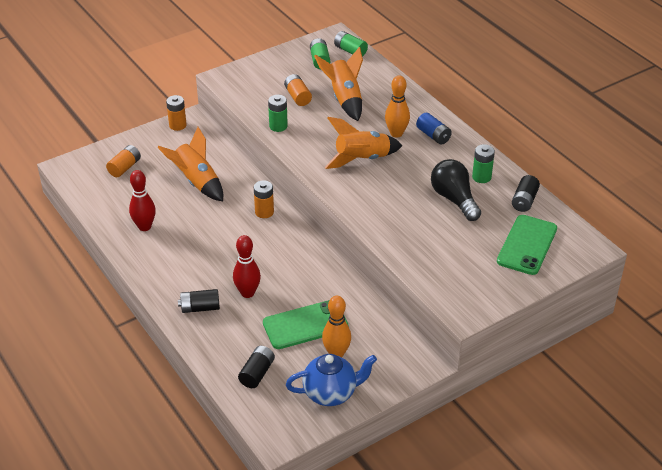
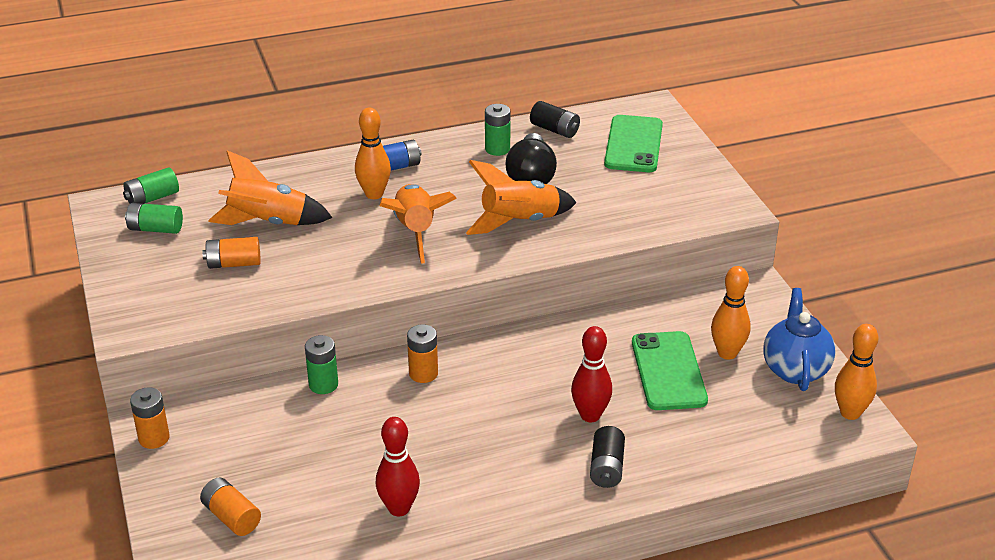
camera: 75 degrees left, 5 degrees down
orange rocket [157,127,223,201] -> orange rocket moved to [466,160,577,235]
black battery [238,346,275,388] -> none
green battery [268,95,288,132] -> green battery moved to [305,335,338,394]
black light bulb [431,159,481,221] -> black light bulb turned 75 degrees counterclockwise [506,133,557,184]
green phone [497,215,557,275] -> green phone turned 60 degrees clockwise [604,115,663,172]
none -> orange bowling pin [835,324,878,420]

